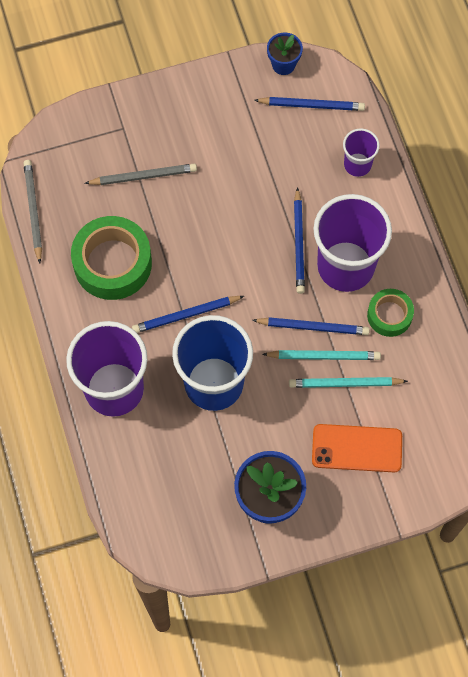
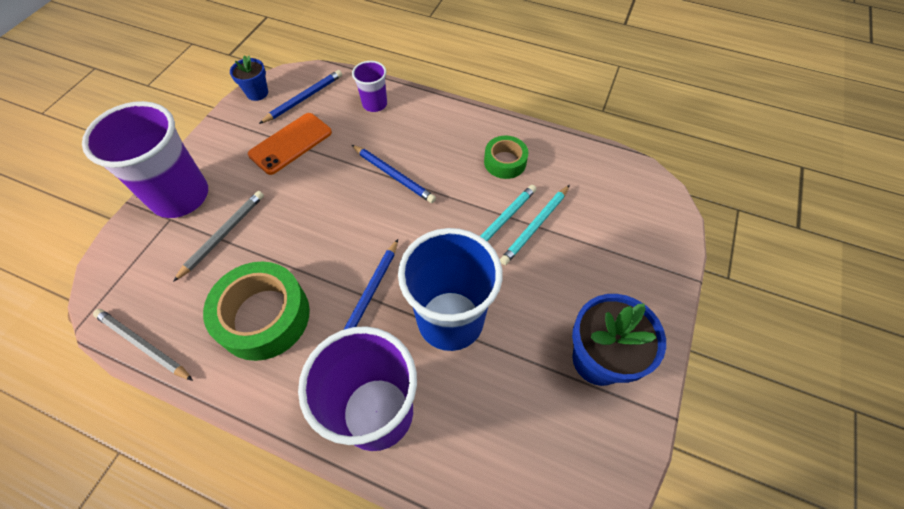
camera: 50 degrees left, 10 degrees down
blue pencil [252,317,370,335] -> none
orange phone [312,424,402,472] -> orange phone moved to [248,113,332,175]
purple cup [313,194,392,292] -> purple cup moved to [82,101,208,218]

